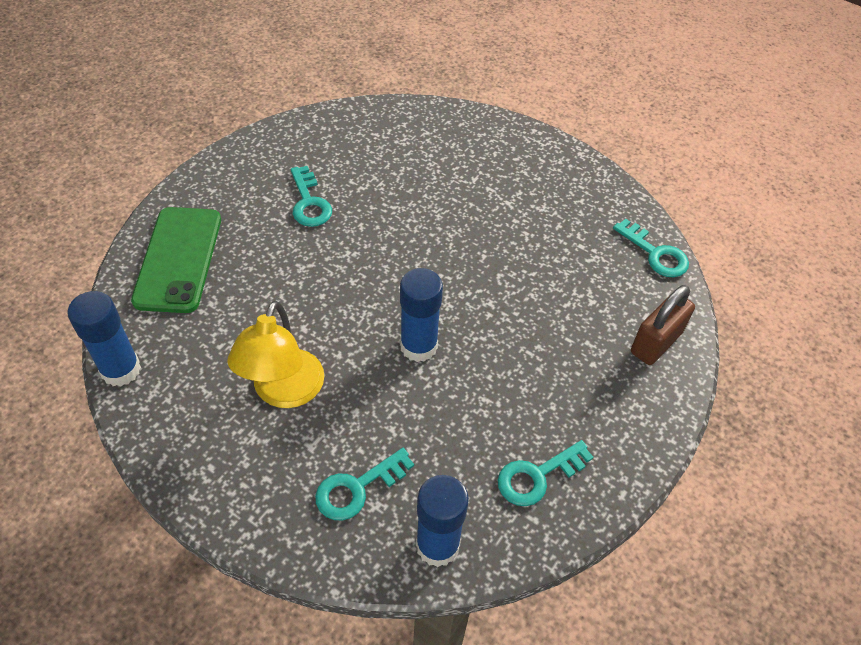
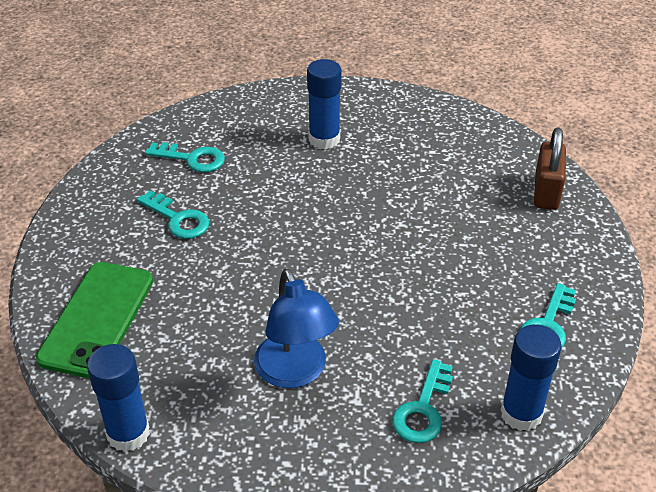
camera: 30 degrees left, 10 degrees down
green phone [131,207,221,313] -> green phone turned 45 degrees clockwise [36,262,153,379]
yellow lamp [228,301,324,408] -> blue lamp [254,268,339,388]
blue glue stick [400,268,443,362] -> blue glue stick moved to [307,59,342,150]
turquoise key [613,218,689,277] -> turquoise key moved to [145,142,225,172]

